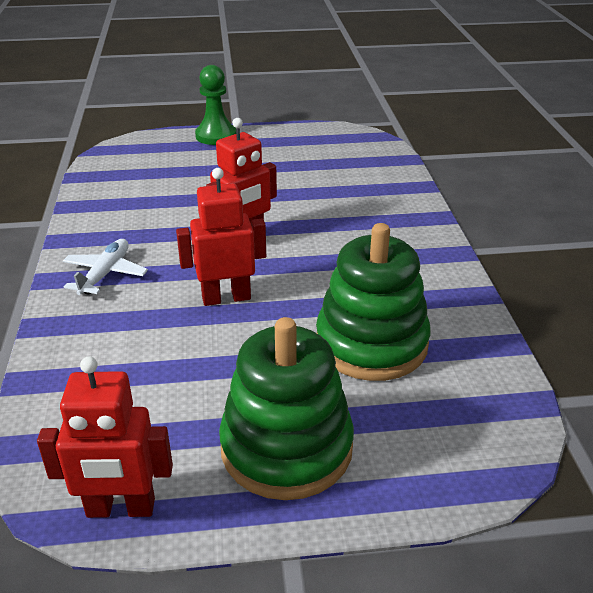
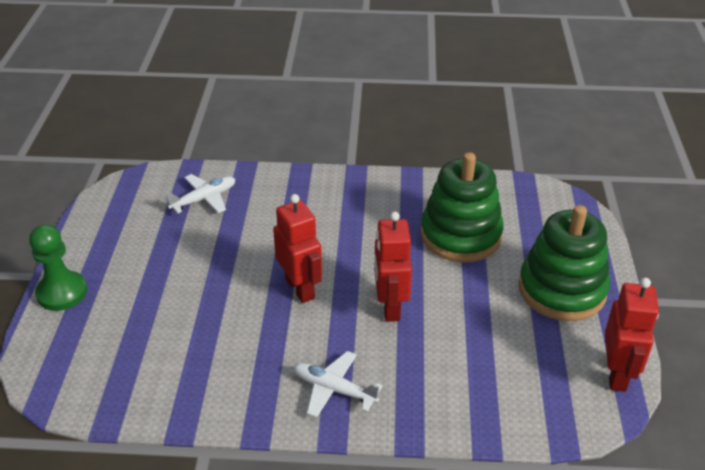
camera: 80 degrees left, 5 degrees up
none -> white plane [164,174,235,213]

